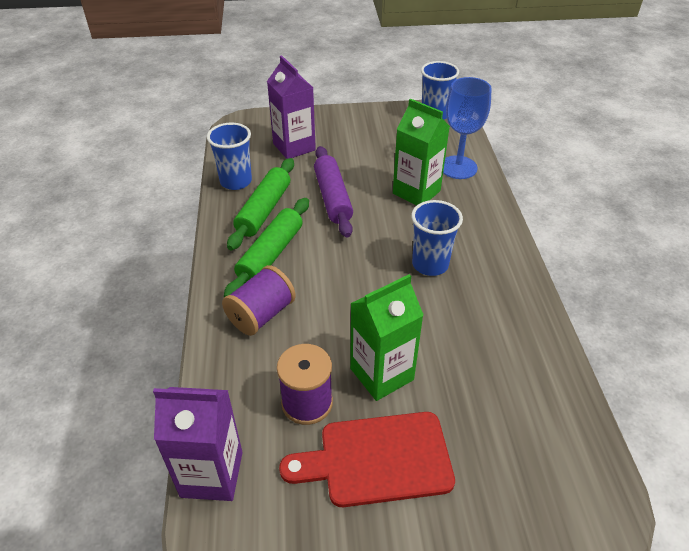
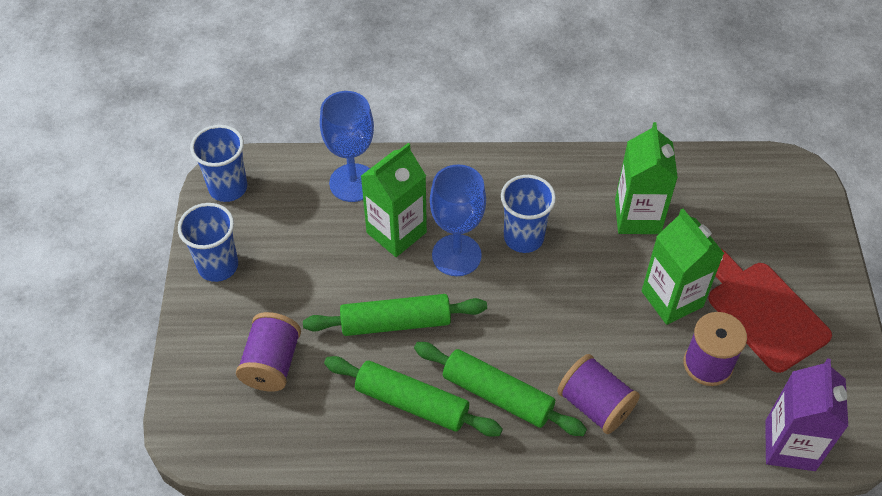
camera: 85 degrees left, 10 degrees up
blue cup [207,123,252,190] -> blue cup moved to [178,203,238,282]
purple carton [267,55,316,159] -> purple spool [236,312,301,392]
red cutting board [279,412,455,507] -> red cutting board turned 150 degrees clockwise [708,248,832,373]
purple rolling pin [314,146,353,238] -> green rolling pin [303,294,487,336]
none -> blue goblet [430,164,486,276]
none -> green carton [615,122,678,234]

